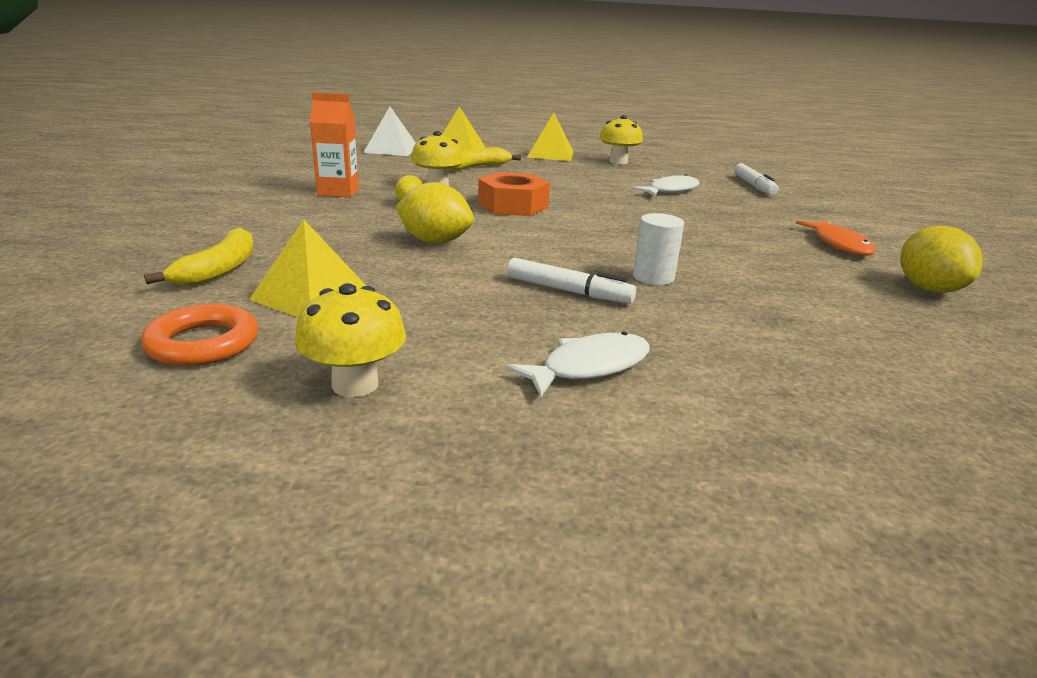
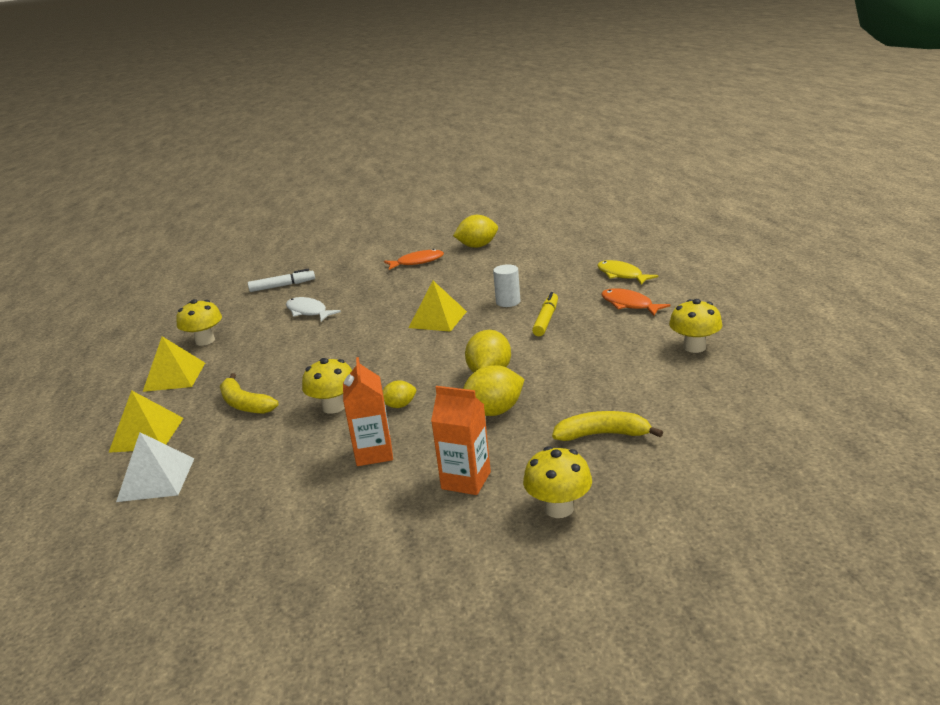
camera: 95 degrees left, 0 degrees up
orange ring [141,304,258,366] -> none
yellow pyramid [249,219,366,317] -> yellow pyramid moved to [408,281,467,332]
orange nut [478,172,550,216] -> none
white fish [506,332,649,397] -> orange fish [601,288,670,316]
white marker [507,258,636,304] -> yellow marker [532,292,558,336]
none -> orange carton [431,386,491,495]
none -> yellow lemon [463,365,525,416]
none -> yellow mushroom [523,446,592,518]
none -> yellow fish [597,260,658,285]

